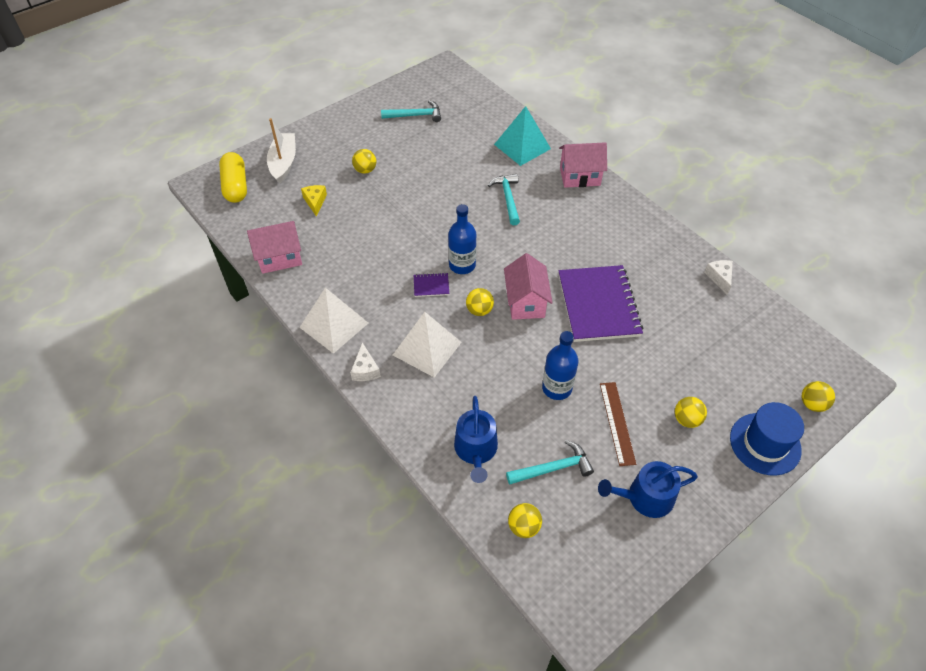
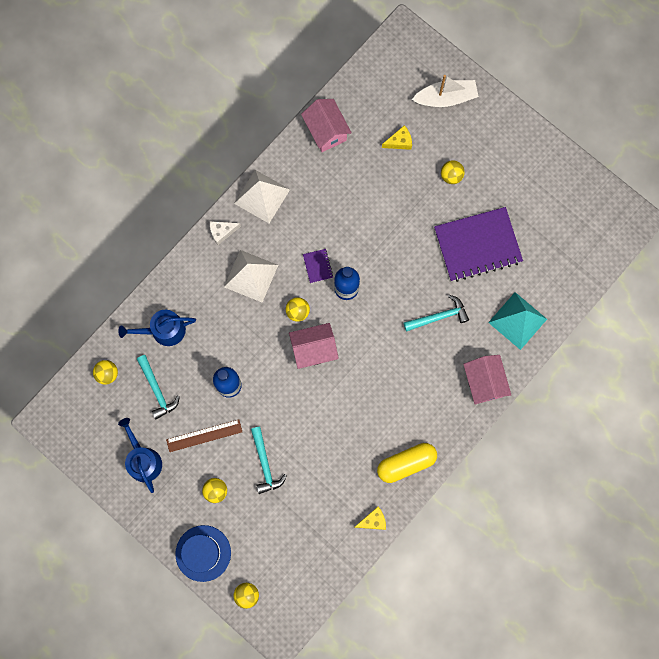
camera: 80 degrees right, 25 degrees up
yellow capsule [219,152,247,203] -> yellow capsule moved to [377,443,437,483]
turquoise hammer [381,100,441,122] -> turquoise hammer moved to [251,427,287,494]
purple notebook [559,265,643,342] -> purple notebook moved to [434,207,523,282]
white cheese [704,260,733,295] -> yellow cheese [354,506,386,530]

